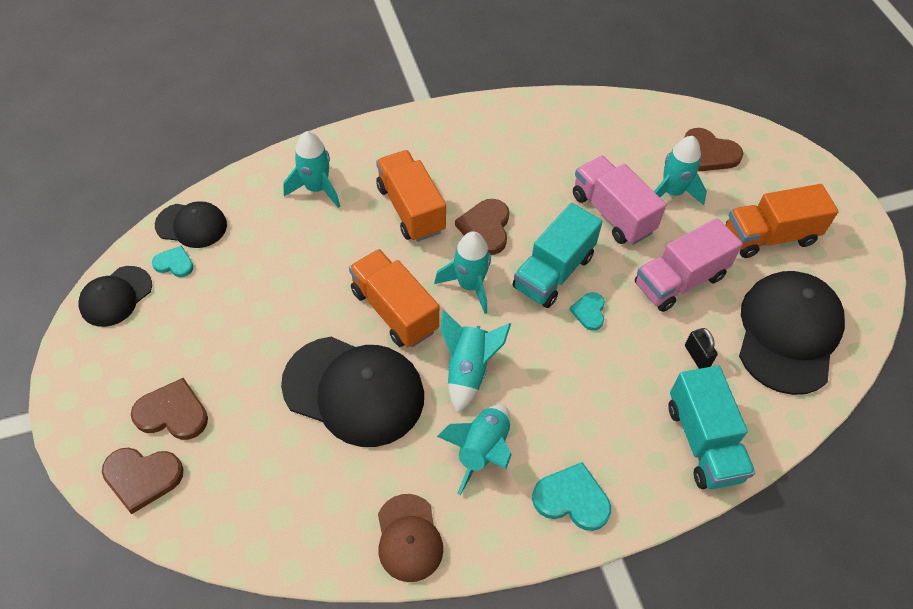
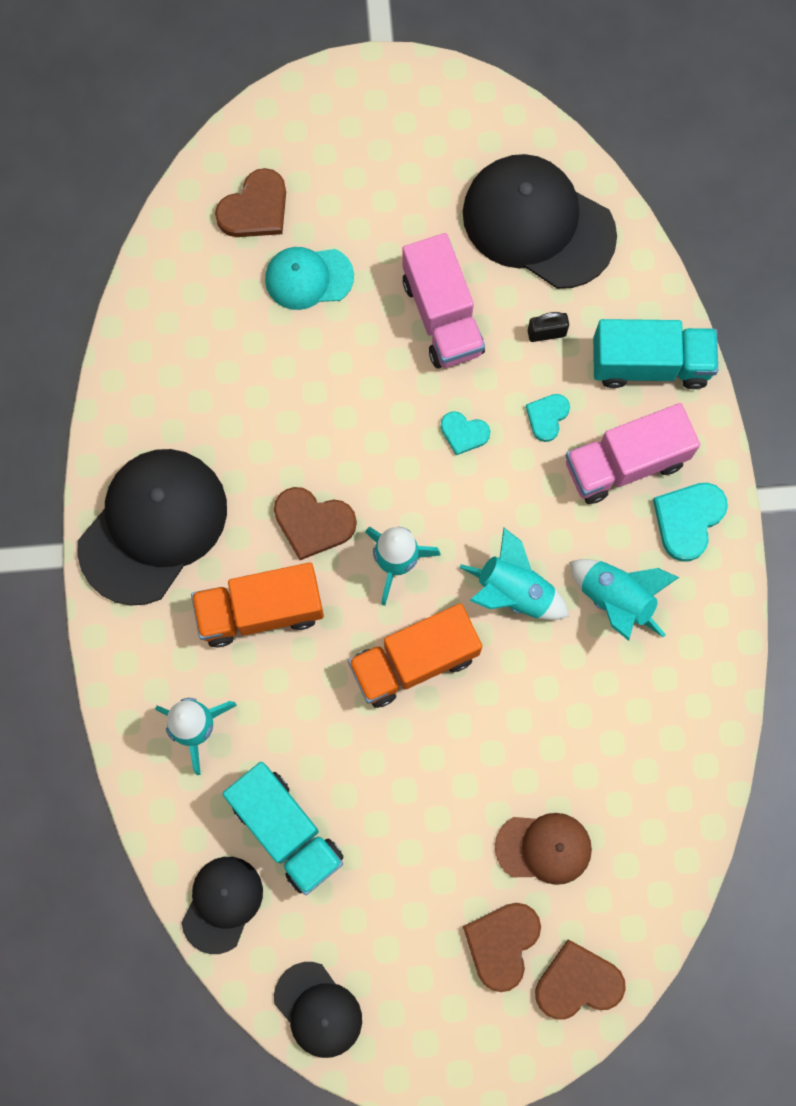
camera: 75 degrees left, 20 degrees up
brown heart [102,448,184,514] -> brown heart turned 120 degrees counterclockwise [535,939,626,1020]
turquoise heart [152,245,194,277] -> turquoise heart moved to [526,394,570,442]
black cap [281,337,424,447] -> black cap moved to [77,449,227,606]
brown cap [378,494,443,582] -> brown cap moved to [495,813,592,885]
turquoise truck [512,203,602,308] -> turquoise truck moved to [222,762,344,895]
pink truck [573,156,666,245] -> pink truck moved to [566,403,700,504]
turquoise rocket [654,136,707,205] -> turquoise cap [265,247,354,310]
orange truck [726,184,839,258] -> none

